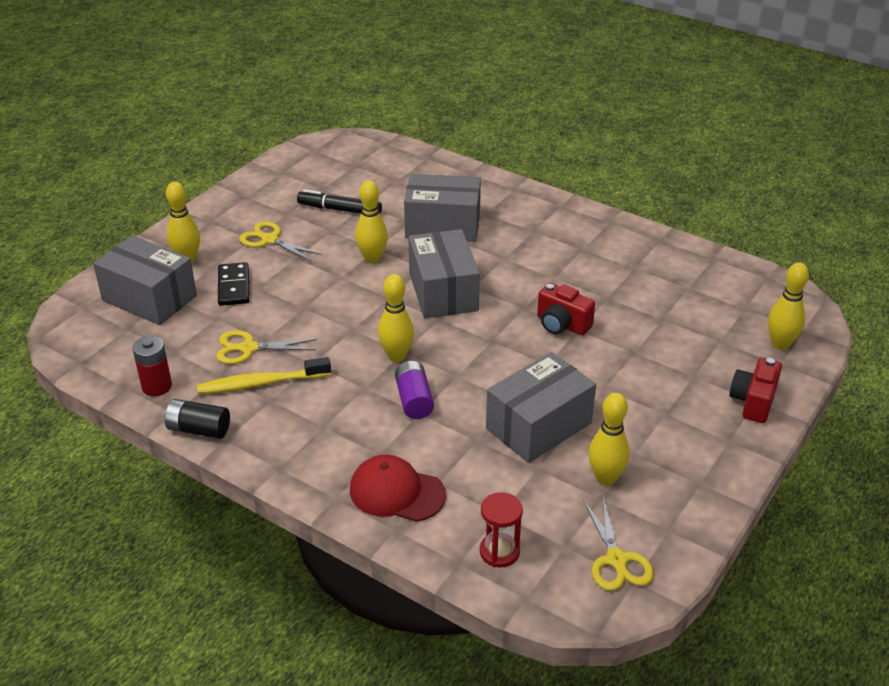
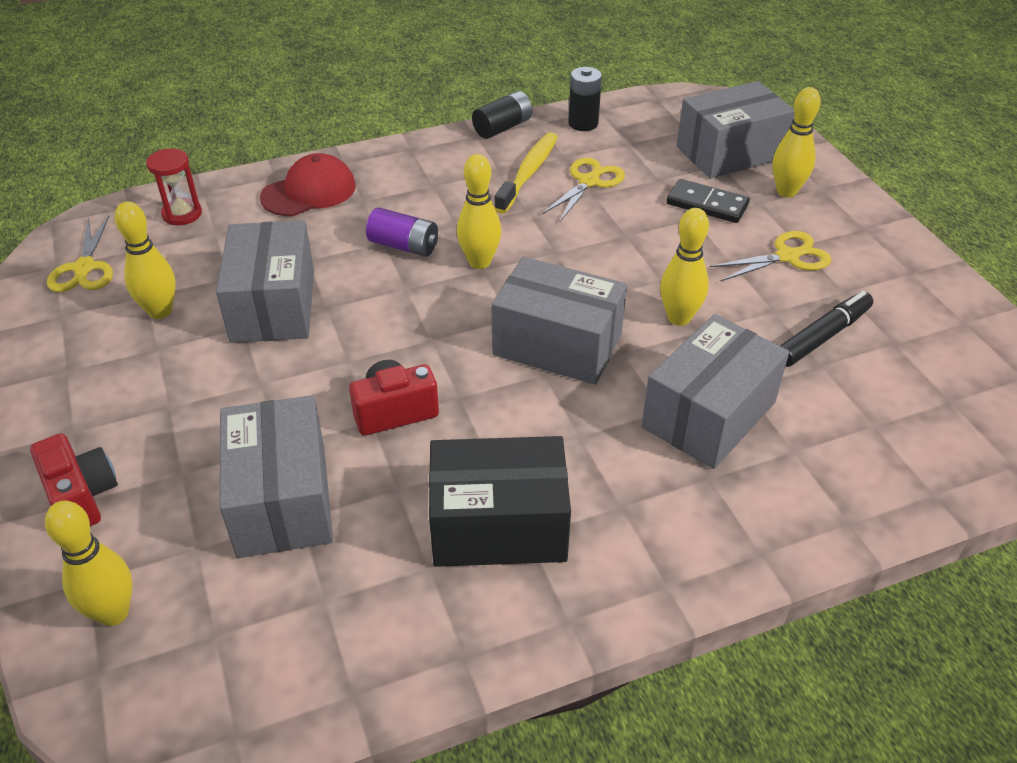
camera: 125 degrees right, 5 degrees up
red battery [132,336,172,396] -> black battery [568,67,602,131]
yellow scissors [583,497,654,591] -> yellow scissors turned 120 degrees counterclockwise [47,216,113,292]
none -> grey box [220,395,333,558]
none -> black box [429,436,571,567]

